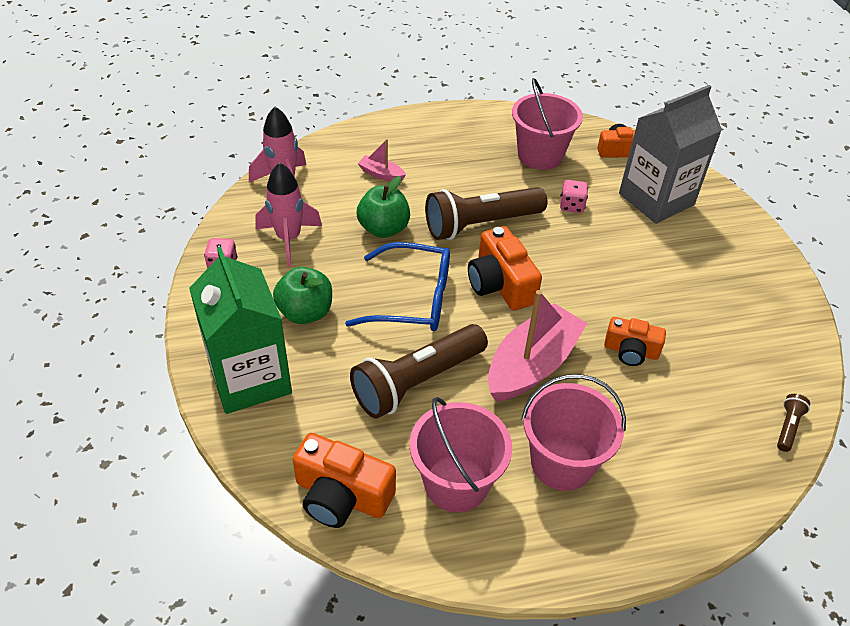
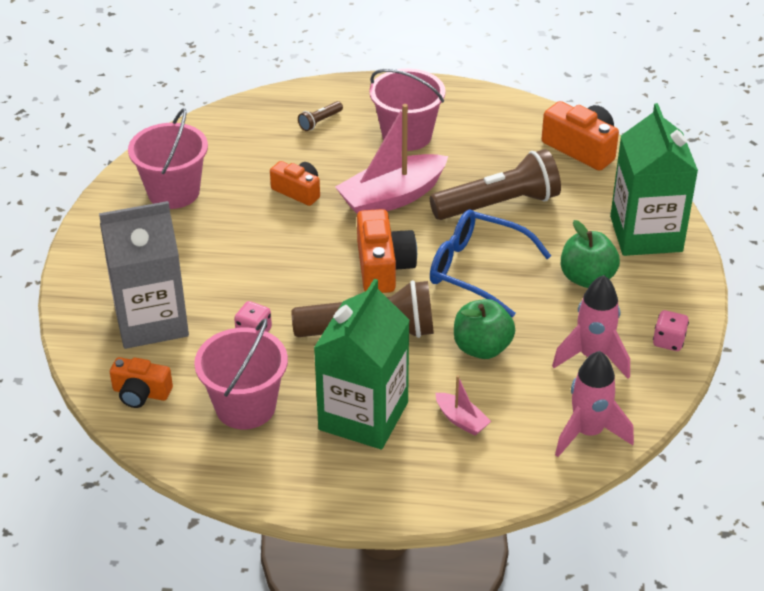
camera: 160 degrees left, 5 degrees down
pink bucket [410,397,512,512] -> pink bucket moved to [128,108,208,209]
brown flashlight [777,394,810,452] -> brown flashlight moved to [298,101,343,131]
none -> green carton [314,279,410,449]

